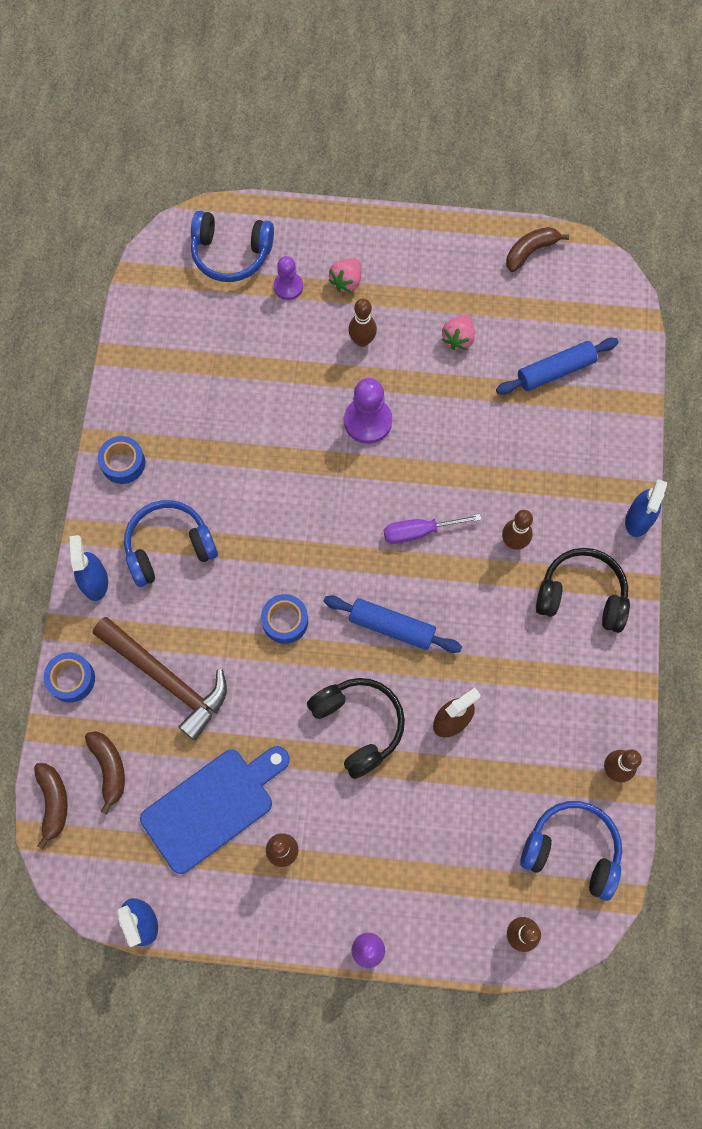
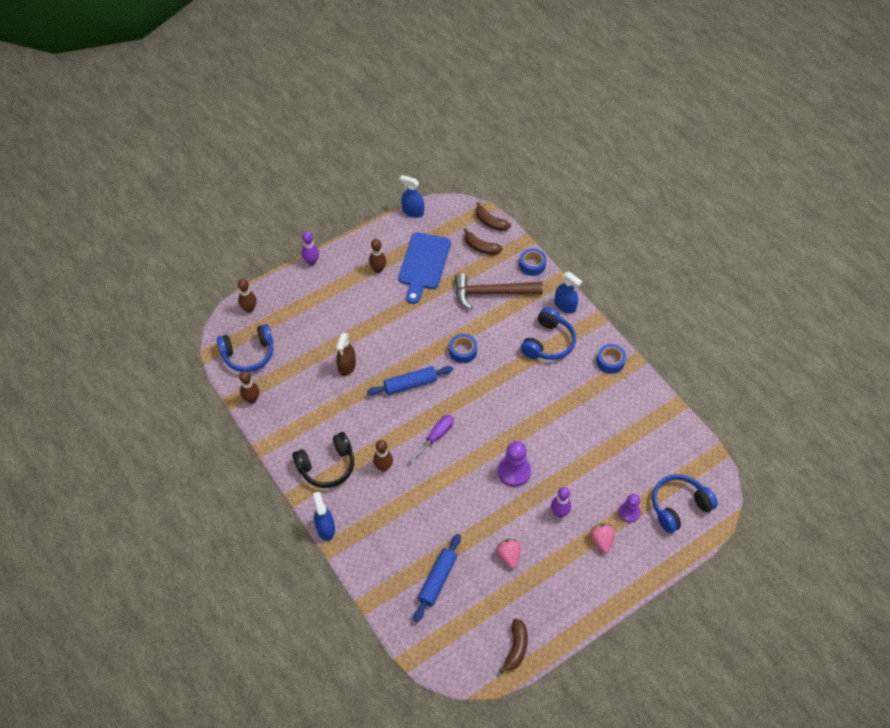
camera: 140 degrees right, 15 degrees down
black headphones [307,678,405,779] -> none
brown bowling pin [348,299,377,347] -> purple bowling pin [551,487,571,518]

